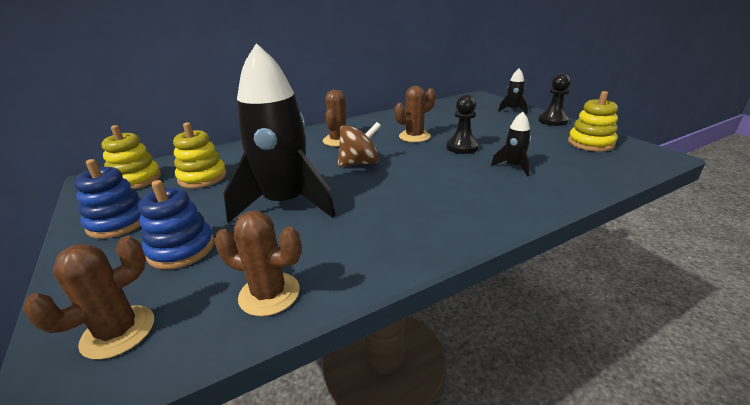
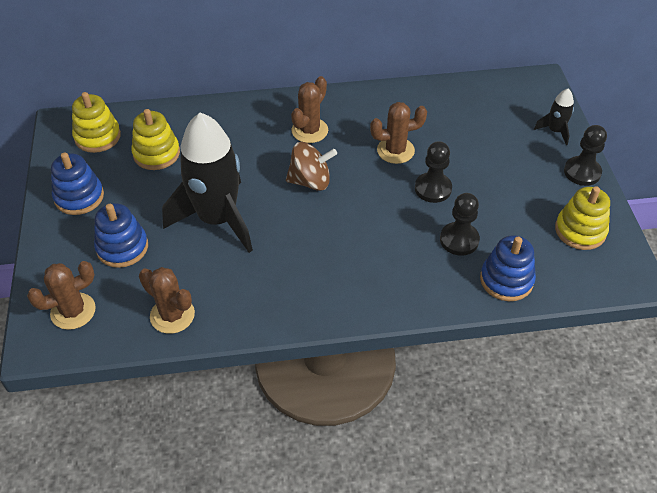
camera: 20 degrees right, 20 degrees up
black rocket [491,112,531,176] -> black pawn [440,193,480,256]
none -> blue stacking toy [480,235,536,301]

